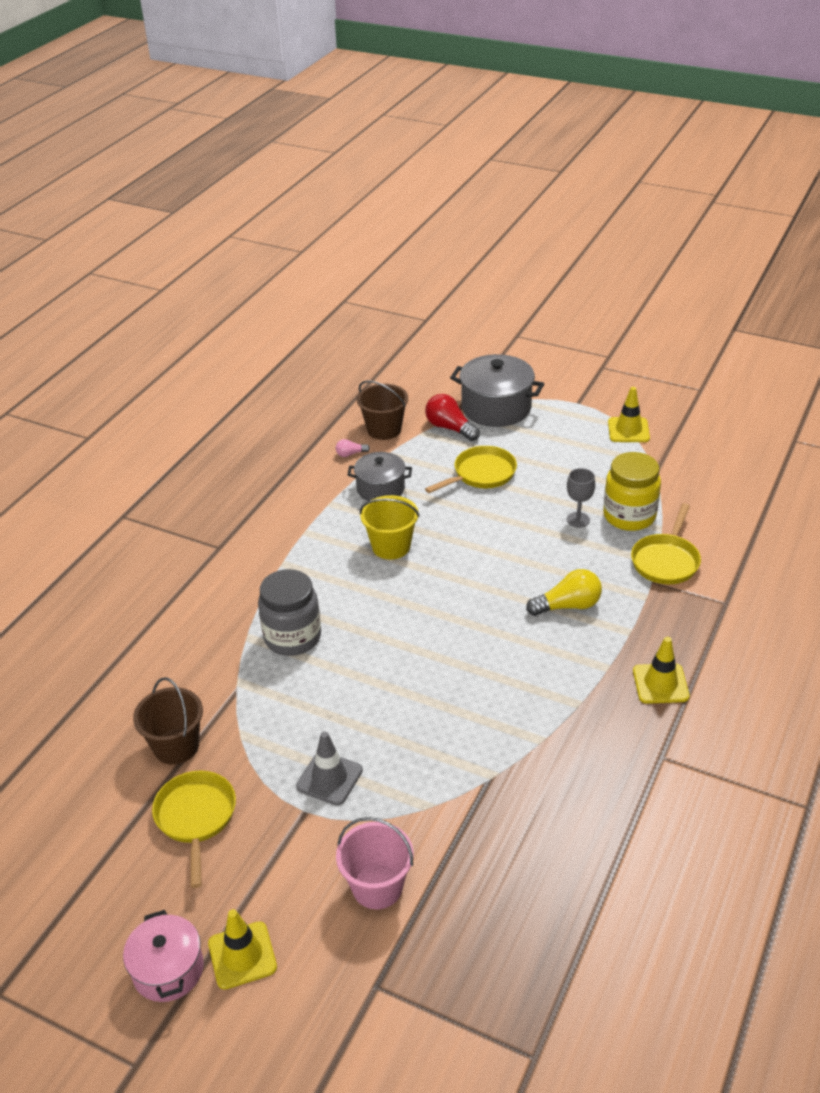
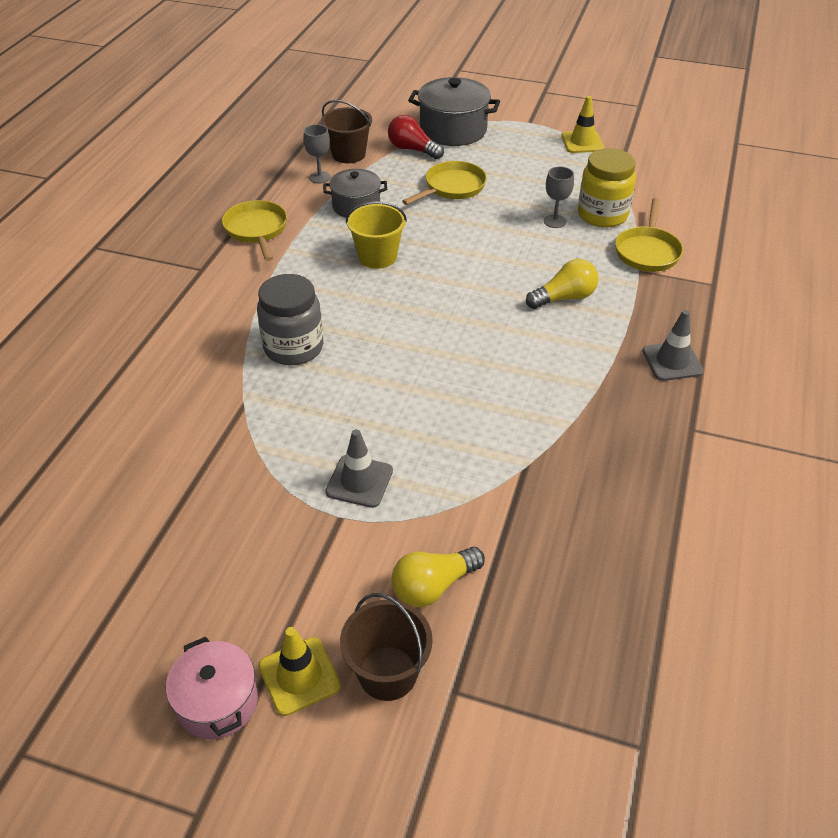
camera: 10 degrees left, 5 degrees up
brown bucket [133,677,203,765] -> brown bucket moved to [340,593,433,701]
yellow pan [152,771,236,888] -> yellow pan moved to [222,200,287,261]
pink light bulb [336,439,370,457] -> grey goblet [303,124,331,183]
pink bucket [336,817,414,909] -> yellow light bulb [391,547,485,607]
yellow traffic cone [633,637,690,704] -> grey traffic cone [642,310,704,381]

